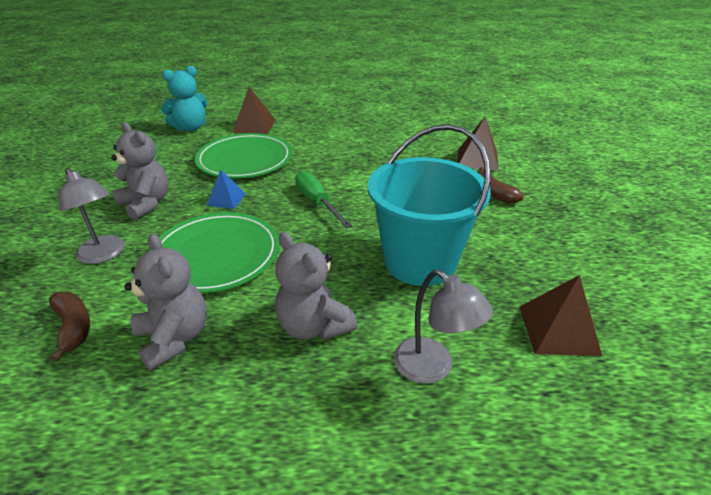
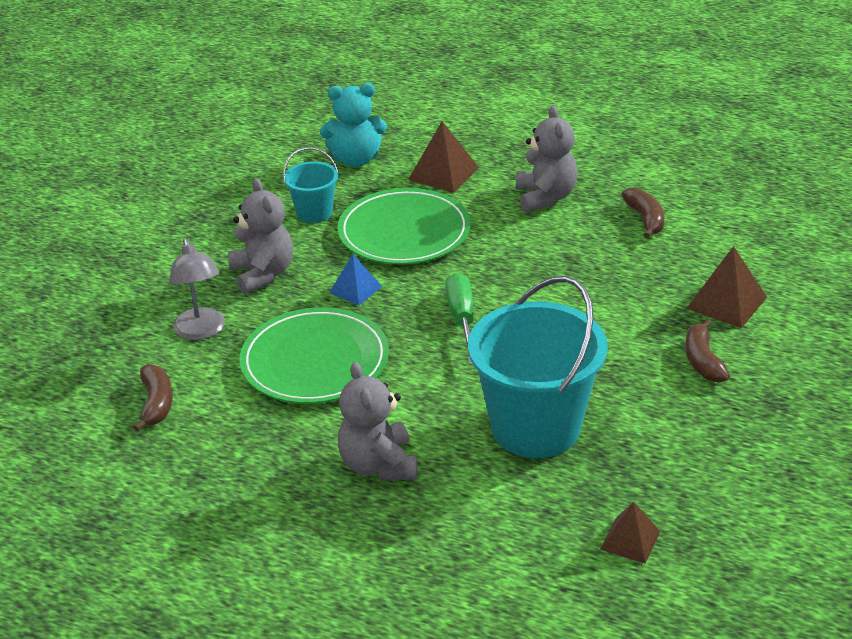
camera: 25 degrees right, 0 degrees up
grey teddy bear [124,234,207,371] -> grey teddy bear moved to [516,106,578,212]
grey lamp [394,269,493,384] -> none
brown pyramid [519,275,602,356] -> brown pyramid [600,502,661,564], size x0.65
none -> turquoise bucket [283,147,338,223]
none -> brown banana [622,188,664,238]

